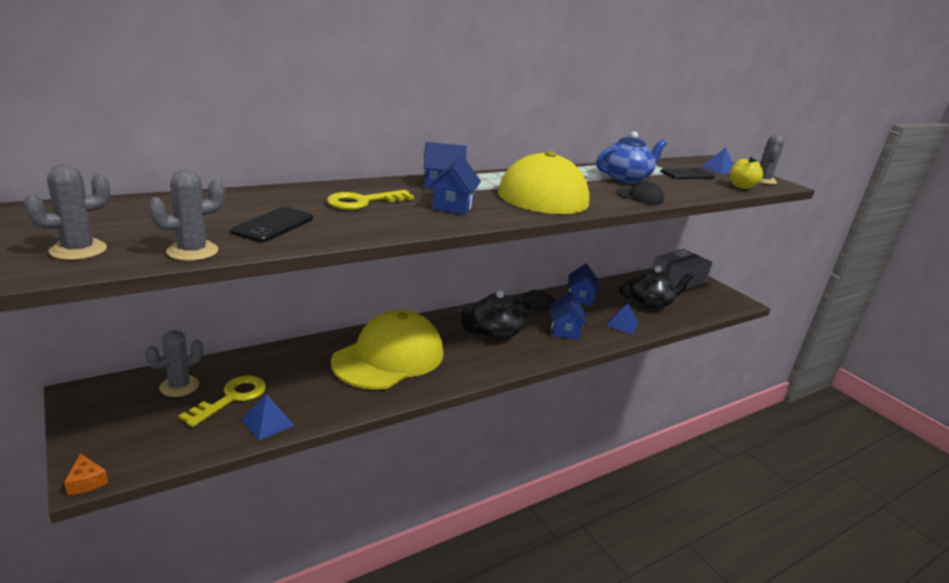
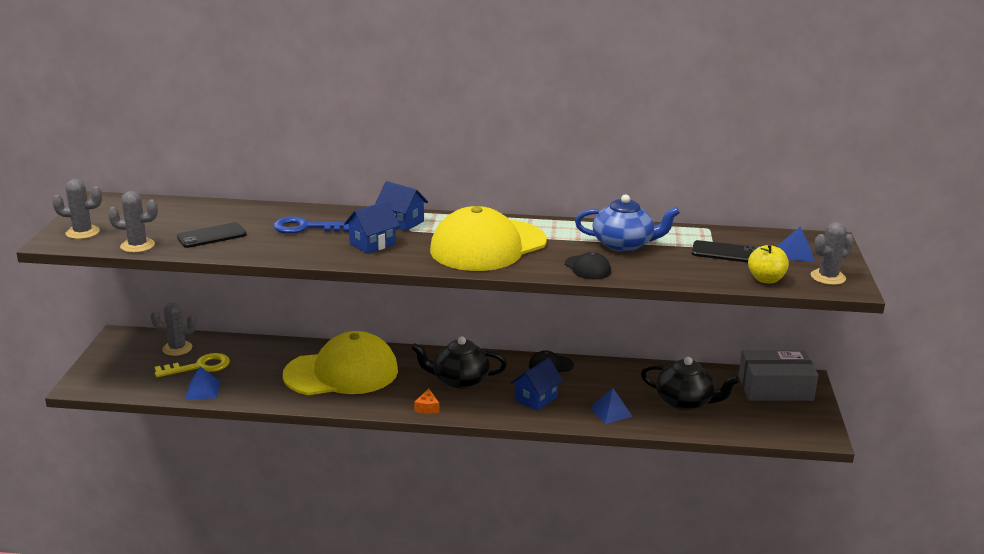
camera: 40 degrees right, 0 degrees up
orange cheese [64,453,108,495] -> orange cheese moved to [414,389,439,414]
yellow key [327,190,414,210] -> blue key [273,217,349,234]
blue house [568,264,599,306] -> none

